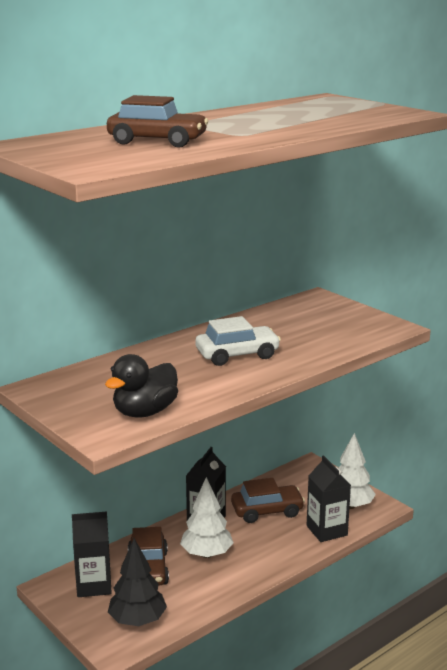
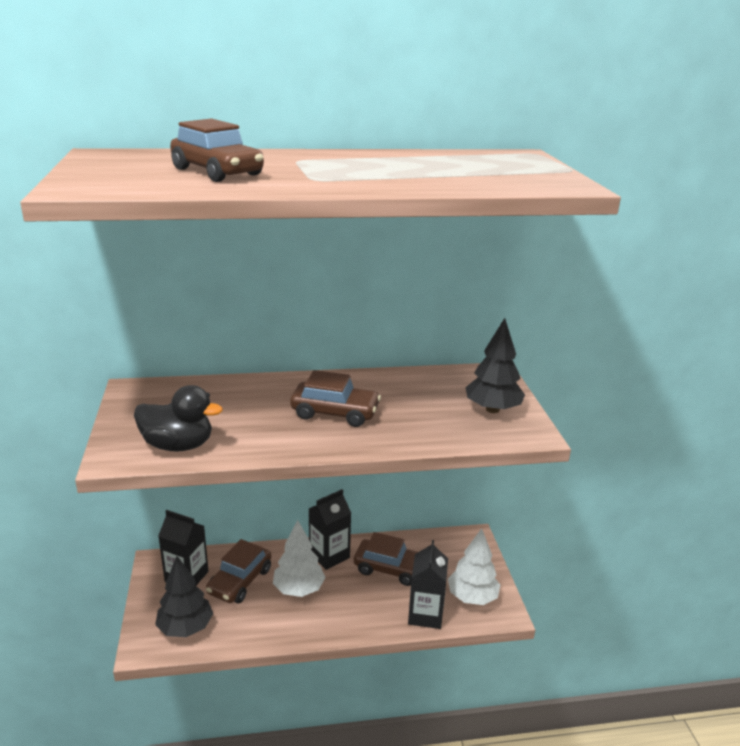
camera: 30 degrees right, 5 degrees up
black duck [105,354,178,418] -> black duck turned 150 degrees counterclockwise [134,385,223,452]
white car [196,316,281,366] -> brown car [290,370,381,427]
none -> black tree [465,318,525,413]

